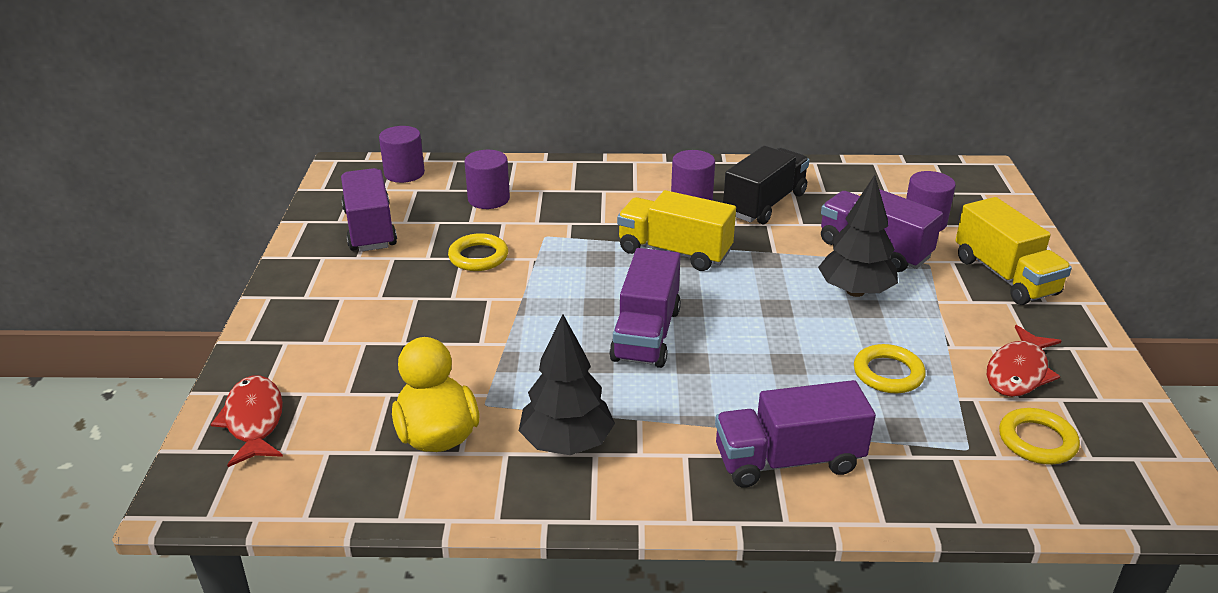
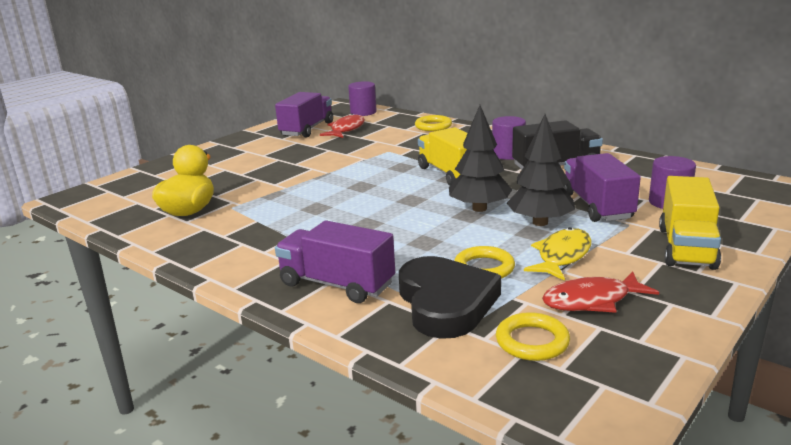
camera: 40 degrees right, 10 degrees down
red fish [210,376,283,467] -> red fish moved to [320,114,365,138]
yellow ring [448,233,508,271] -> yellow ring moved to [415,115,452,131]
purple cylinder [464,150,510,209] -> none
black tree [519,314,615,455] -> black tree moved to [449,105,512,212]
purple truck [609,248,681,368] -> none
none -> black heart [399,256,501,339]
none -> yellow fish [524,227,591,281]

